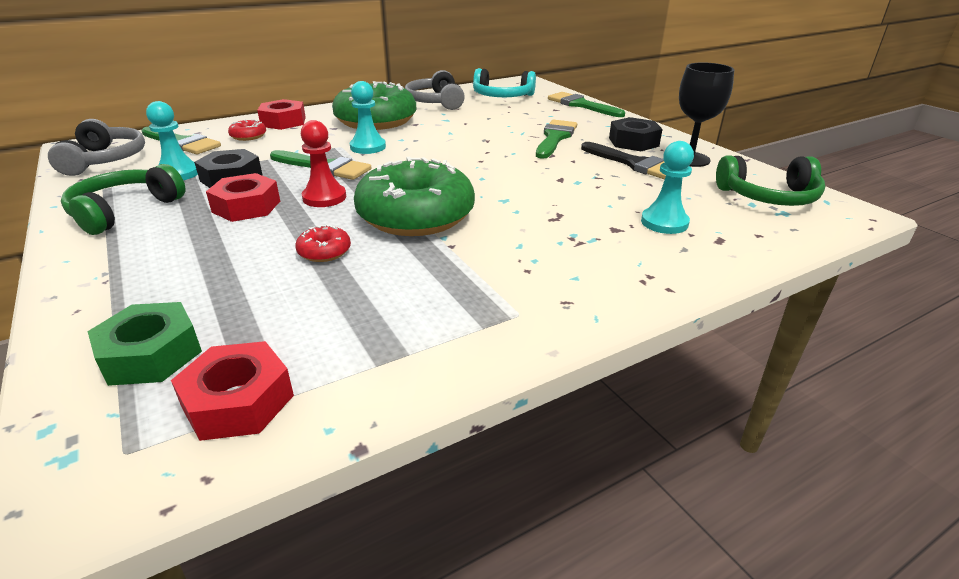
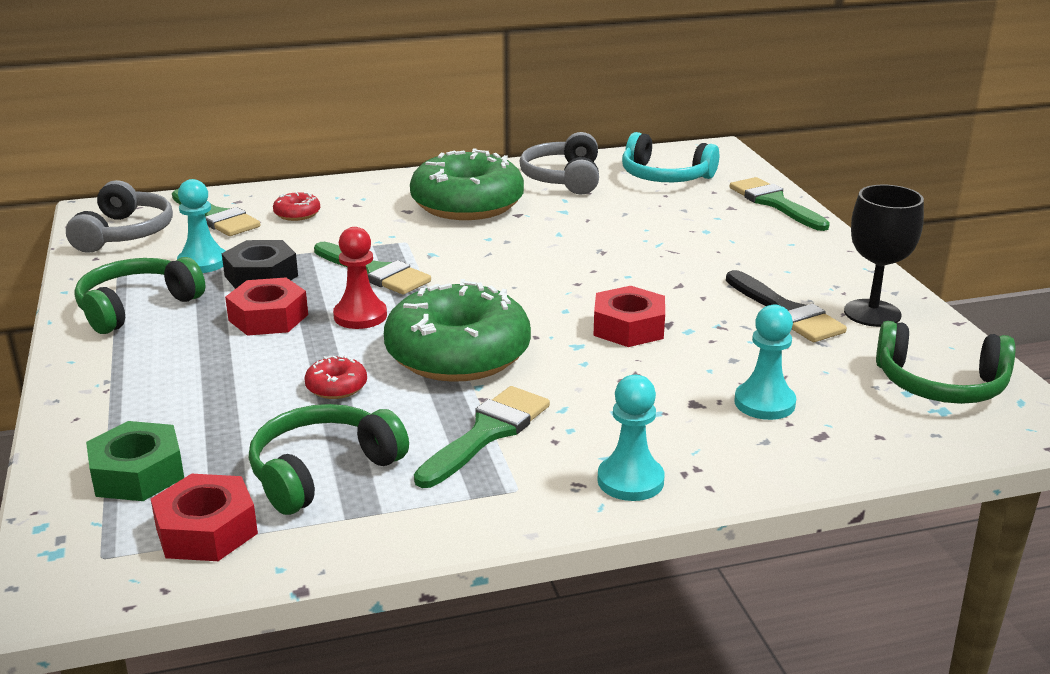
camera: 15 degrees right, 5 degrees down
red nut [257,99,306,130] -> red nut moved to [593,286,665,347]
turquoise pawn [350,81,386,154] -> turquoise pawn moved to [597,375,665,501]
green brush [536,120,577,159] -> green brush moved to [414,386,550,488]
black nut [609,117,663,151] -> none
none -> green headphones [249,404,409,515]

